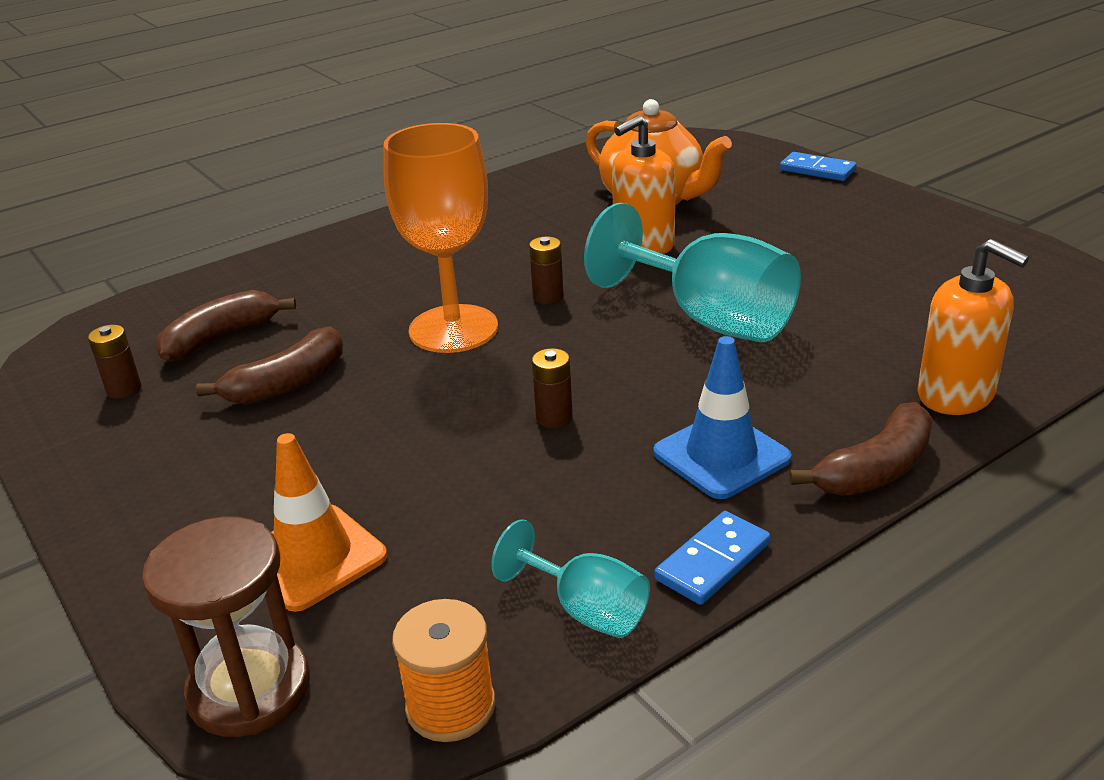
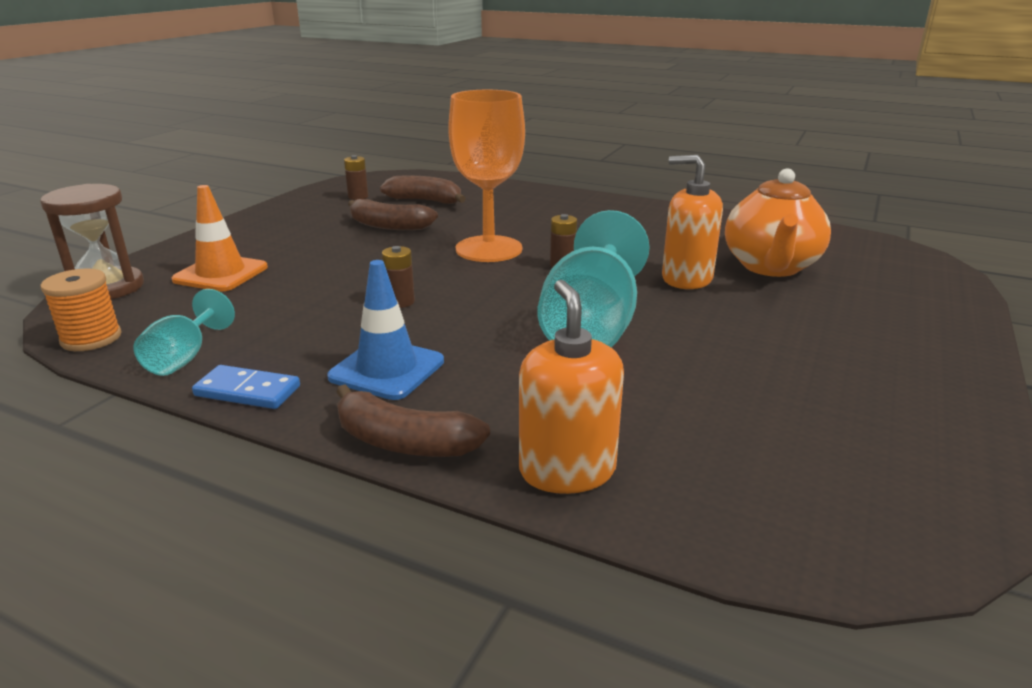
camera: 60 degrees right, 5 degrees down
blue domino [780,152,856,181] -> none
orange soap dispenser [917,239,1029,415] -> orange soap dispenser turned 150 degrees clockwise [519,280,624,494]

